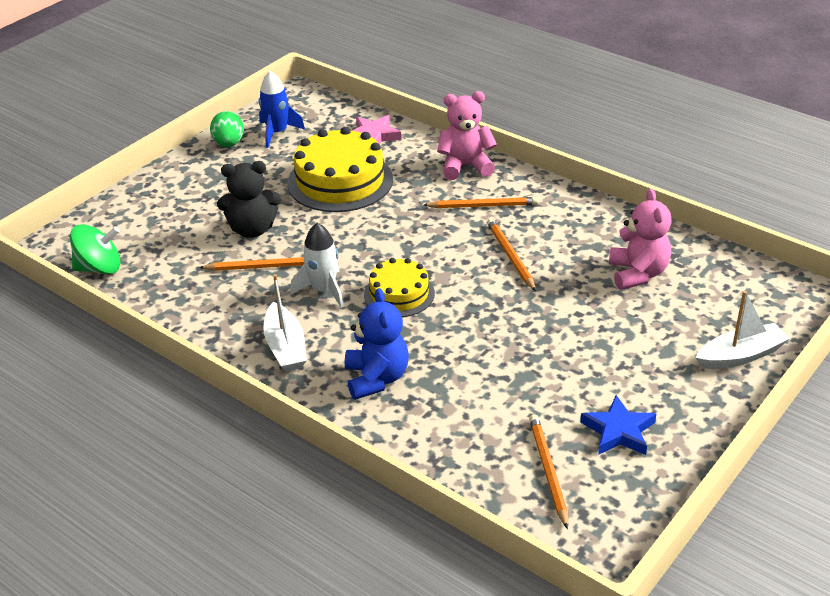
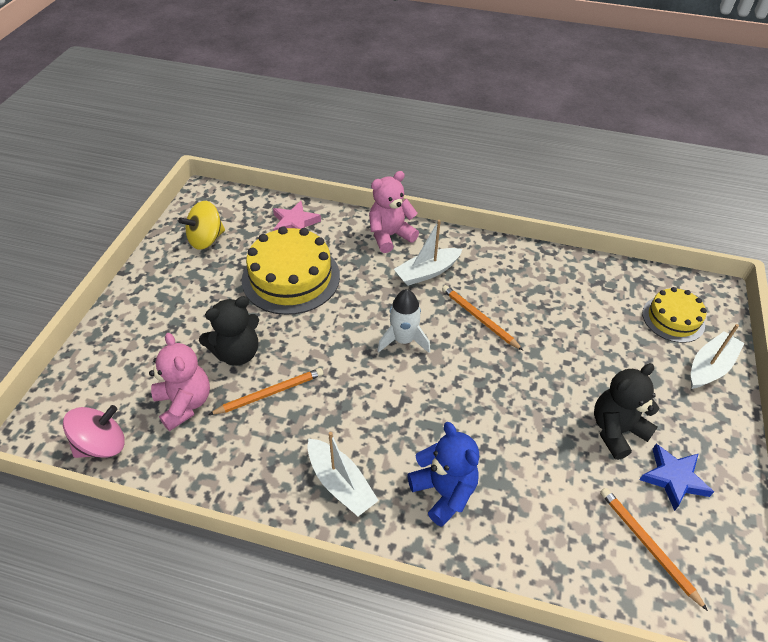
camera: 25 degrees left, 10 degrees up
green spinning top [70,224,121,274] -> pink spinning top [63,405,125,458]
green egg [210,111,244,147] -> none
blue rocket [259,71,305,148] -> yellow spinning top [178,201,225,250]
white rocket [290,223,344,308] -> white rocket moved to [377,289,430,353]
yellow cake [364,258,435,317] -> yellow cake moved to [642,287,707,343]
orange pencil [424,197,539,208] -> white boat [394,220,463,286]
pink teddy bear [609,189,672,290] -> pink teddy bear moved to [149,333,210,431]
none -> black teddy bear [594,363,659,460]

